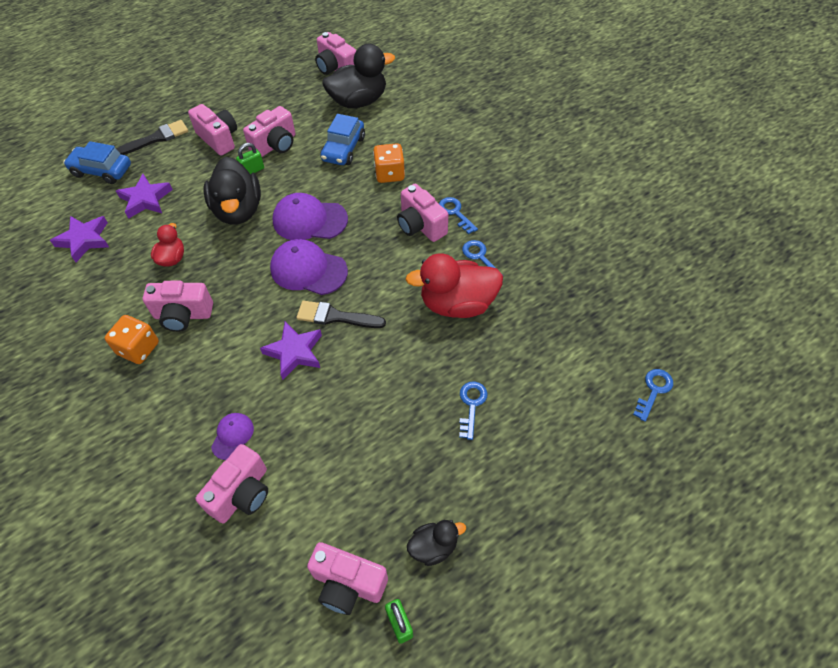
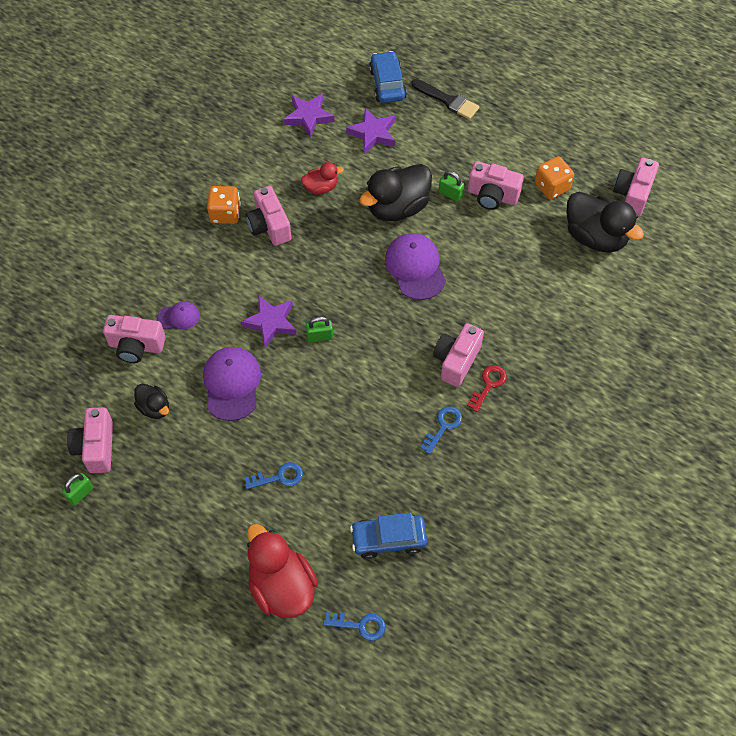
camera: 65 degrees right, 5 degrees up
pink camera [188,104,237,156] -> none
purple cap [270,239,348,295] -> purple cap moved to [203,347,261,421]
black brush [296,300,386,328] -> green padlock [306,317,333,342]
blue car [320,114,365,165] -> blue car moved to [350,513,427,559]
orange dice [373,143,405,183] -> orange dice moved to [535,156,574,199]
red duck [405,253,503,318] -> red duck moved to [247,524,318,618]
black duck [407,520,466,566] -> black duck moved to [134,384,169,419]
blue key [439,197,478,234] -> red key [467,365,507,412]

